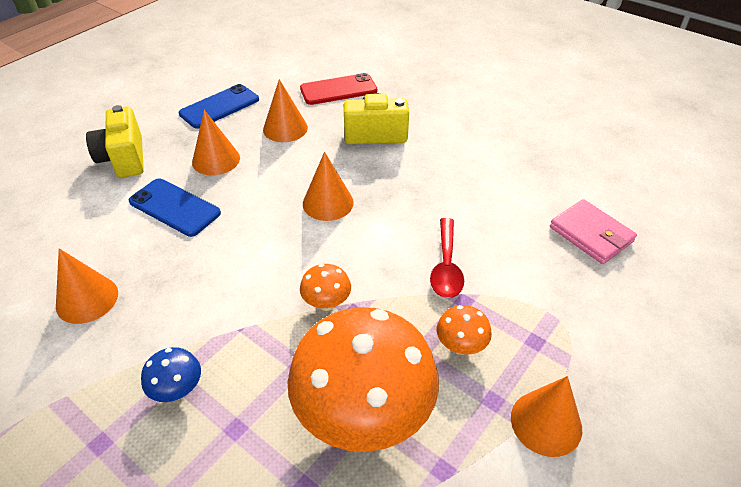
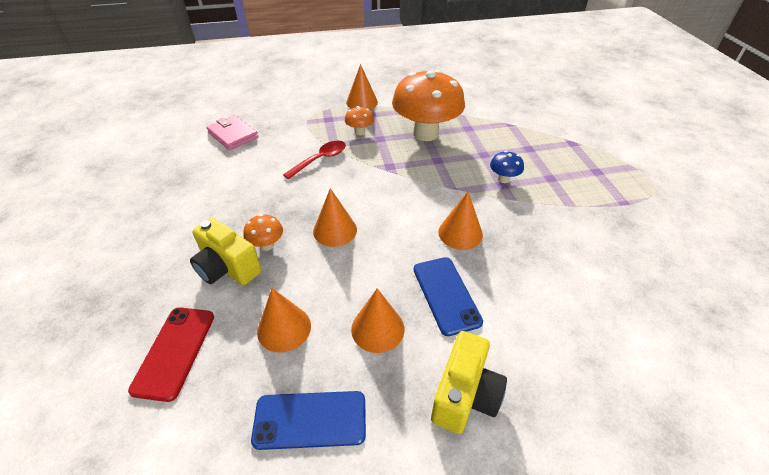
camera: 140 degrees left, 0 degrees up
orange cone [56,248,118,324] -> orange cone moved to [438,191,483,250]
red phone [300,73,377,105] -> red phone turned 75 degrees clockwise [128,307,214,402]
orange mushroom [300,264,351,311] -> orange mushroom moved to [243,214,283,251]
pink wallet [550,199,637,264] -> pink wallet turned 45 degrees counterclockwise [207,115,259,150]

